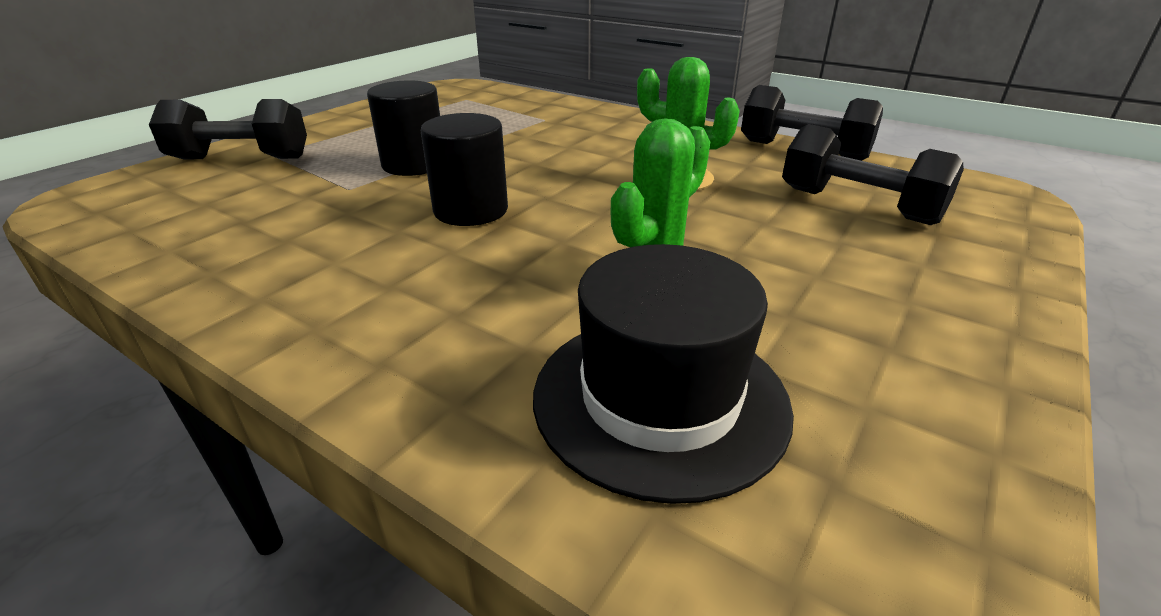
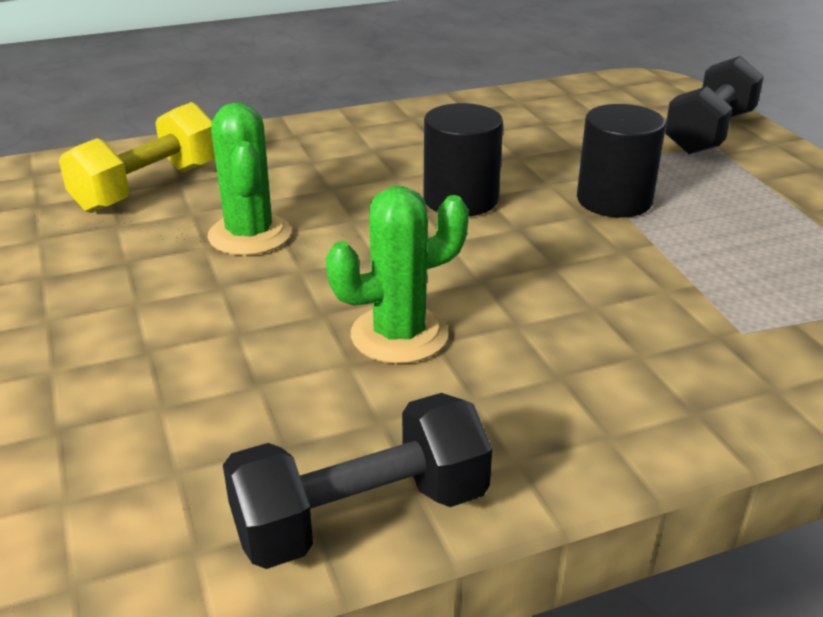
camera: 125 degrees right, 0 degrees up
black hat [533,244,794,504] -> yellow dumbbell [59,102,215,213]
black dumbbell [782,124,964,225] -> none

